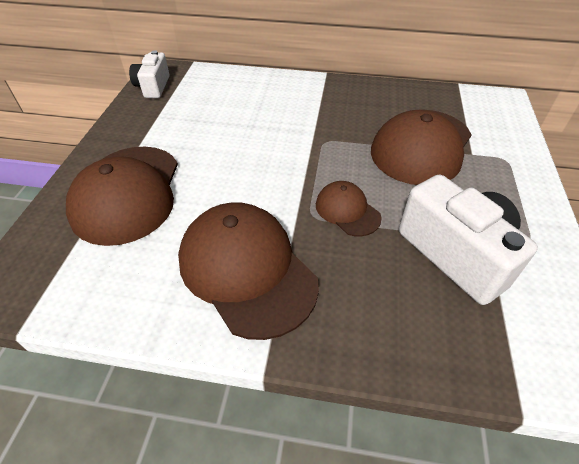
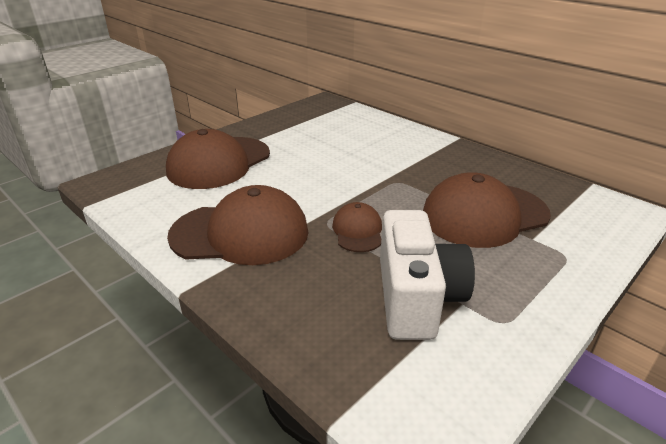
camera: 35 degrees right, 15 degrees down
white camera [129,50,170,98] -> none
brown cap [178,202,319,340] -> brown cap turned 90 degrees clockwise [167,185,309,265]

